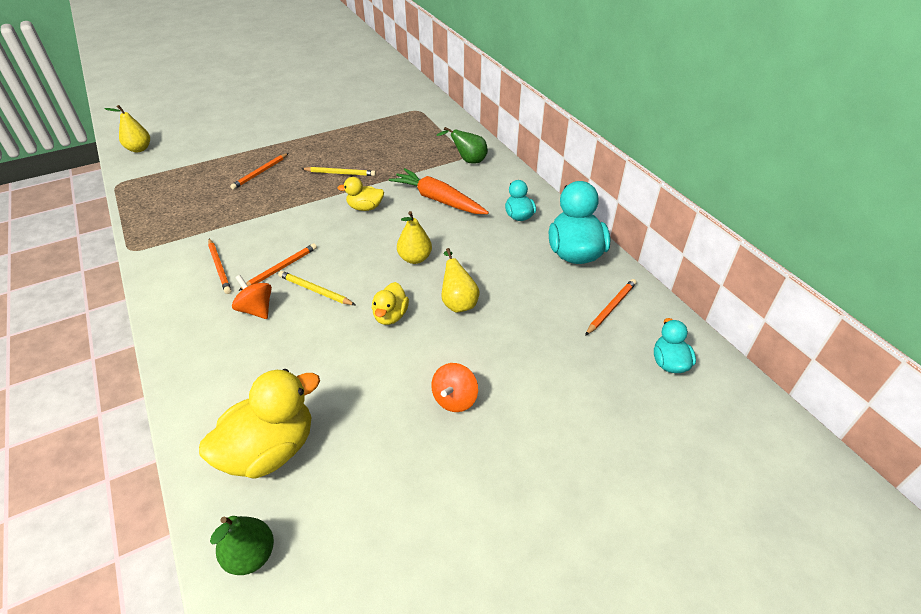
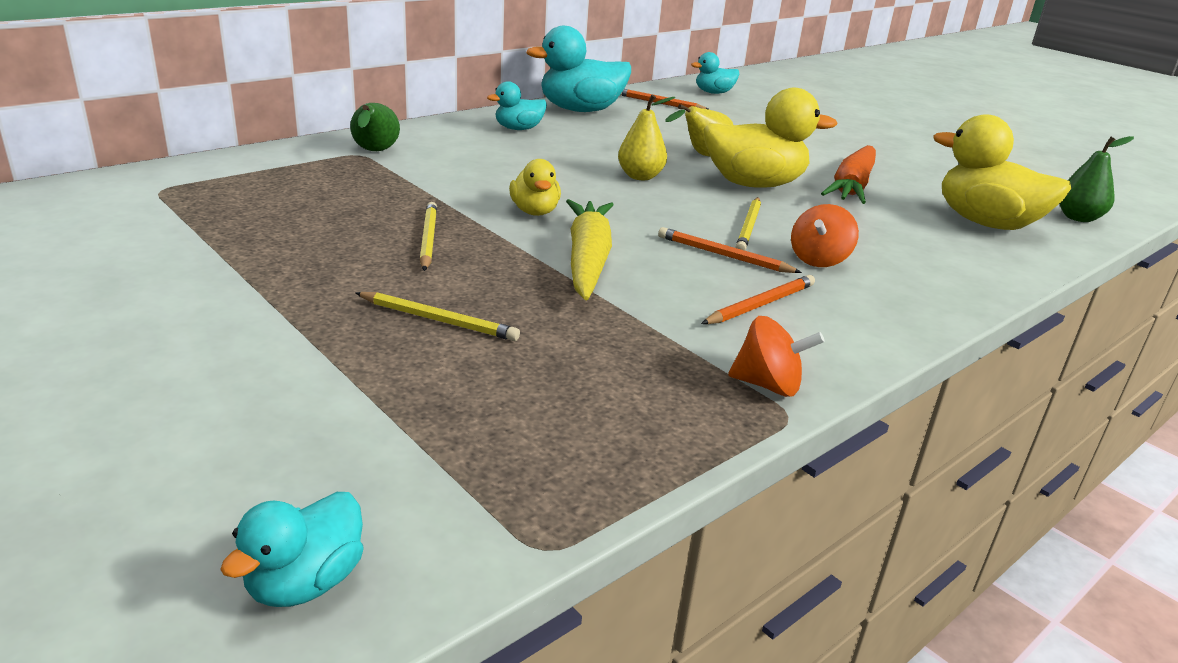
camera: 105 degrees left, 15 degrees down
yellow pear [104,105,150,152] -> turquoise duck [220,492,363,607]
orange pencil [230,153,289,190] -> yellow pencil [355,292,520,341]
yellow duck [372,282,409,325] -> yellow duck [703,88,837,188], size x1.84
orange carrot [389,168,489,214] -> orange carrot moved to [821,145,876,204]
orange spinning top [431,363,478,412] -> orange spinning top moved to [728,316,825,397]
none -> yellow carrot [566,199,614,300]

